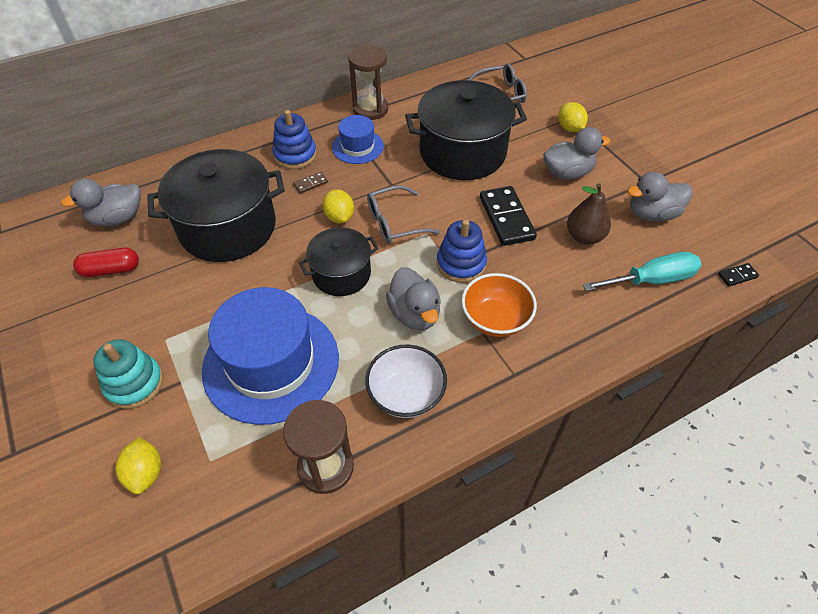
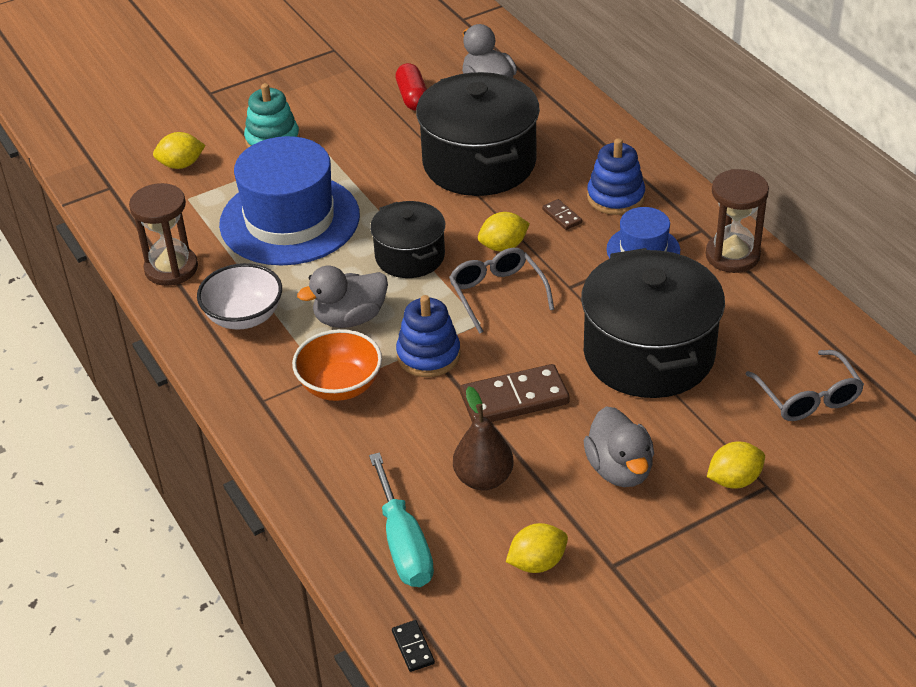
camera: 90 degrees right, 10 degrees down
black domino [480,186,537,246] -> brown domino [460,364,570,423]
grey duck [627,172,693,222] -> yellow lemon [506,523,568,573]

